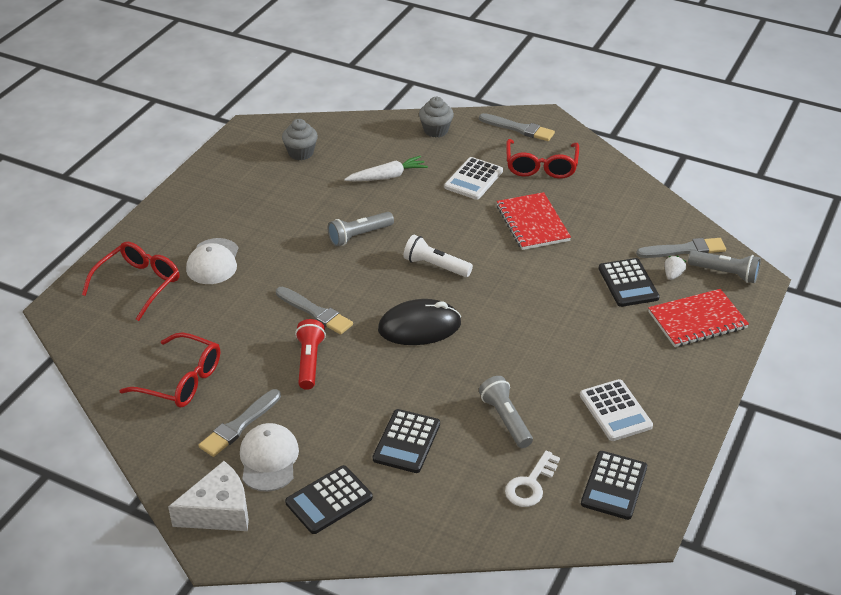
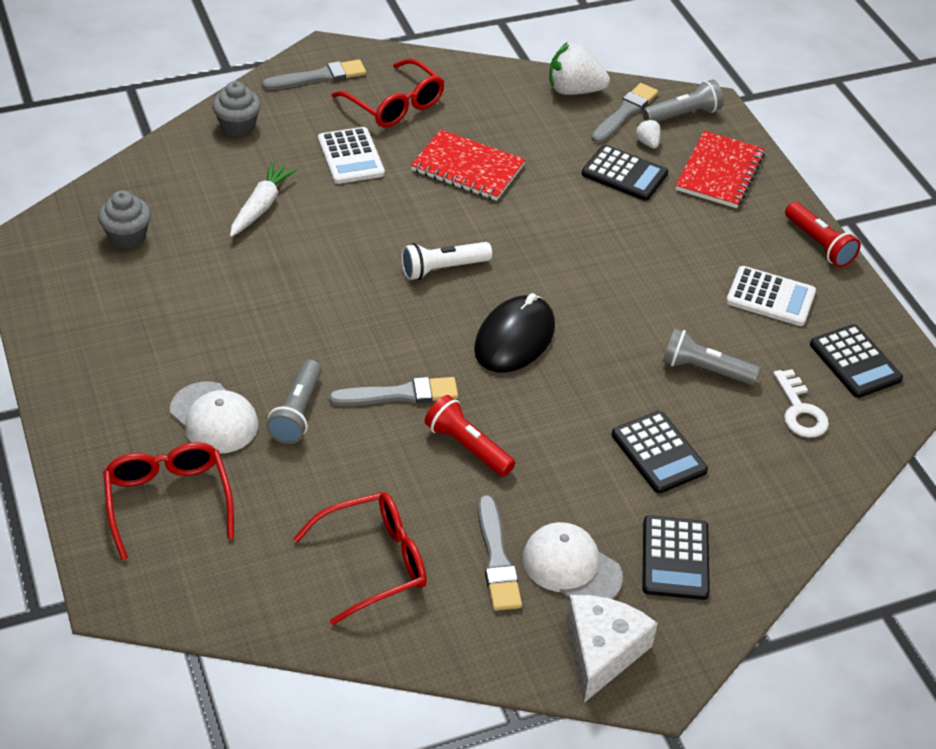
camera: 50 degrees left, 5 degrees up
grey flashlight [328,212,394,247] -> grey flashlight moved to [266,360,322,444]
none -> white strawberry [549,43,610,95]
none -> red flashlight [785,202,861,267]

